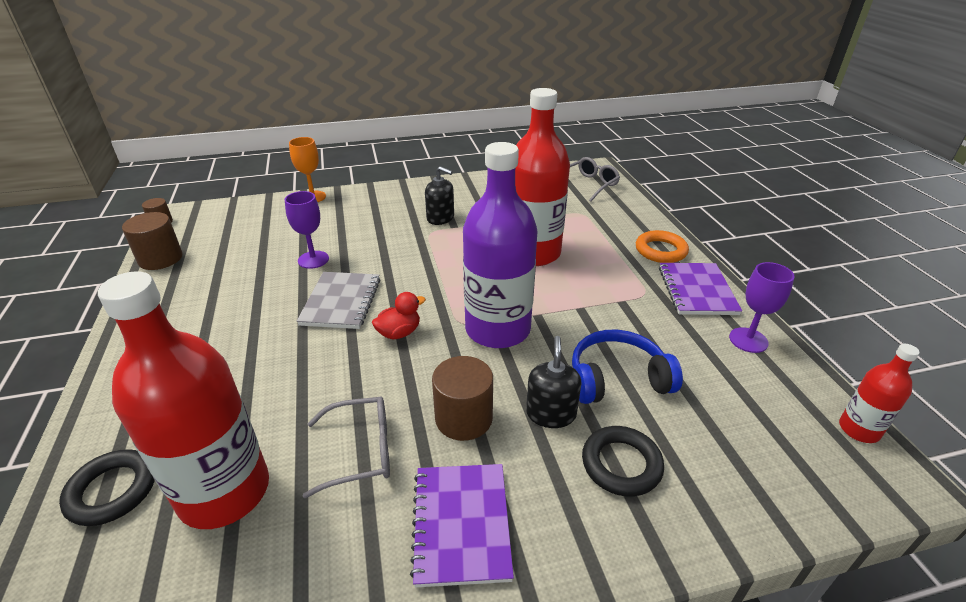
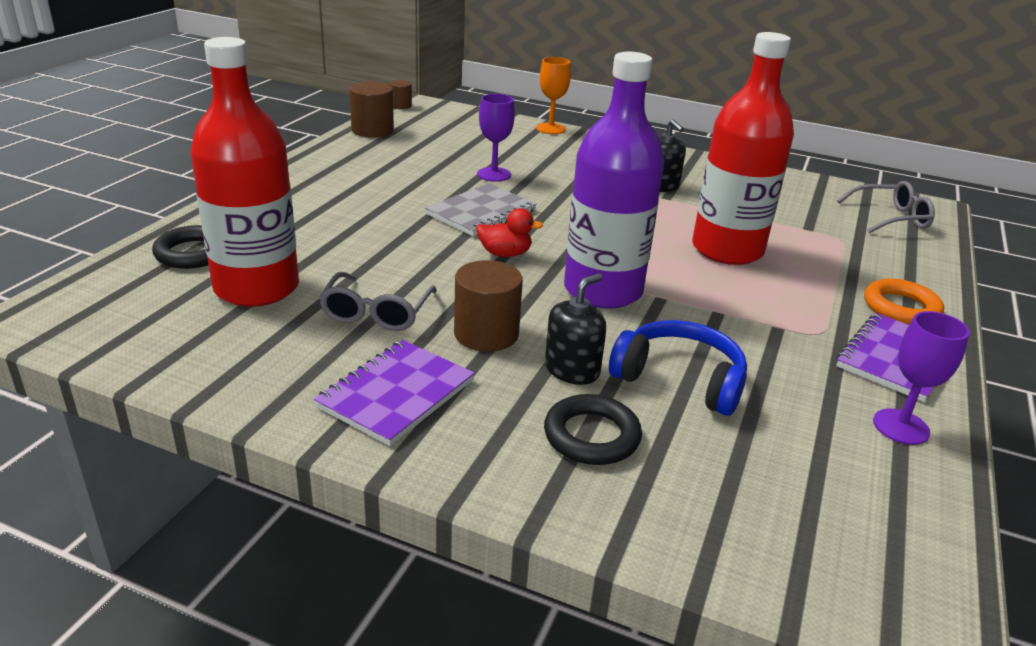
camera: 35 degrees right, 5 degrees down
grey glasses [303,396,390,498] -> grey glasses turned 75 degrees clockwise [319,272,437,331]
red bottle [839,344,920,443] -> none

